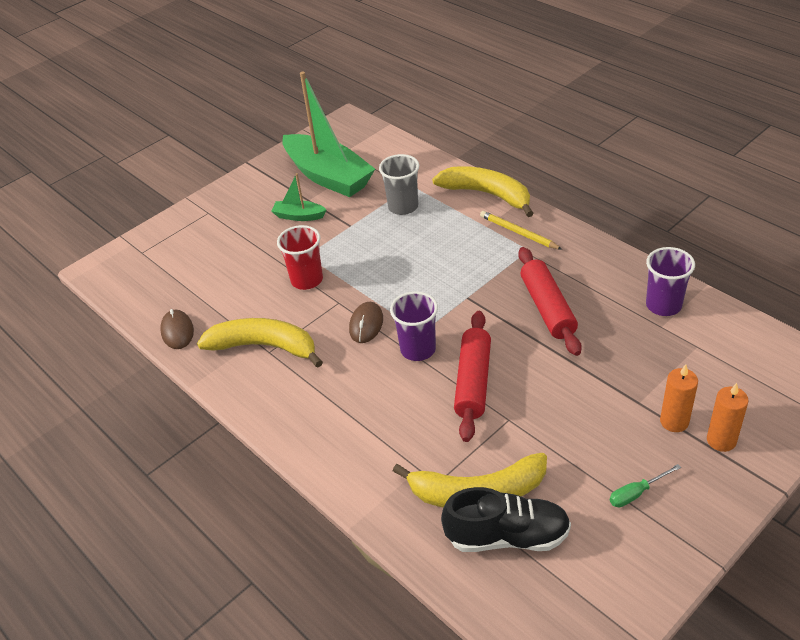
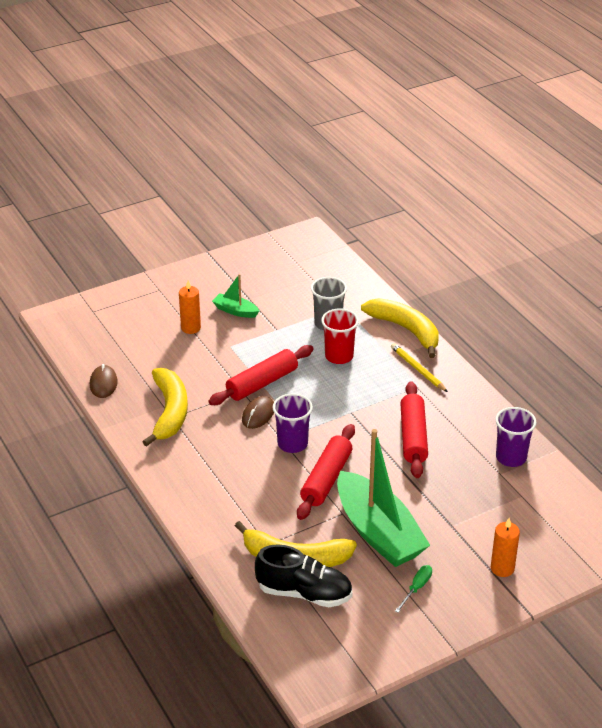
camera: 10 degrees right, 5 degrees down
yellow banana [197,318,323,368] -> yellow banana turned 60 degrees clockwise [142,368,188,447]
red cup [277,225,323,290] -> red cup moved to [321,308,359,364]
green boat [282,72,375,197] -> green boat moved to [337,429,430,567]
green screwdriver [610,464,681,507] -> green screwdriver turned 135 degrees clockwise [395,565,432,613]
orange candle [660,364,698,432] -> orange candle moved to [179,280,201,334]
none -> red rolling pin [208,345,314,405]

